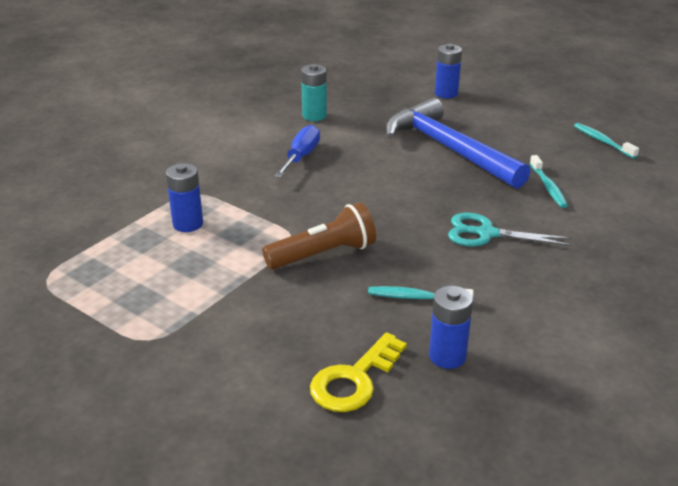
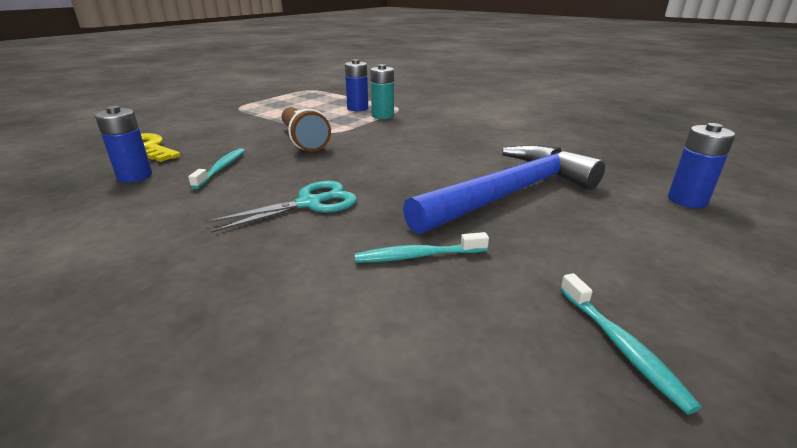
camera: 90 degrees right, 5 degrees down
blue screwdriver [274,125,320,178] -> none
turquoise battery [301,64,327,121] -> turquoise battery moved to [370,64,394,119]
turquoise scissors [448,213,572,246] -> turquoise scissors turned 45 degrees clockwise [206,181,357,233]
turquoise toothbrush [574,123,639,159] -> turquoise toothbrush turned 105 degrees clockwise [560,273,702,415]

